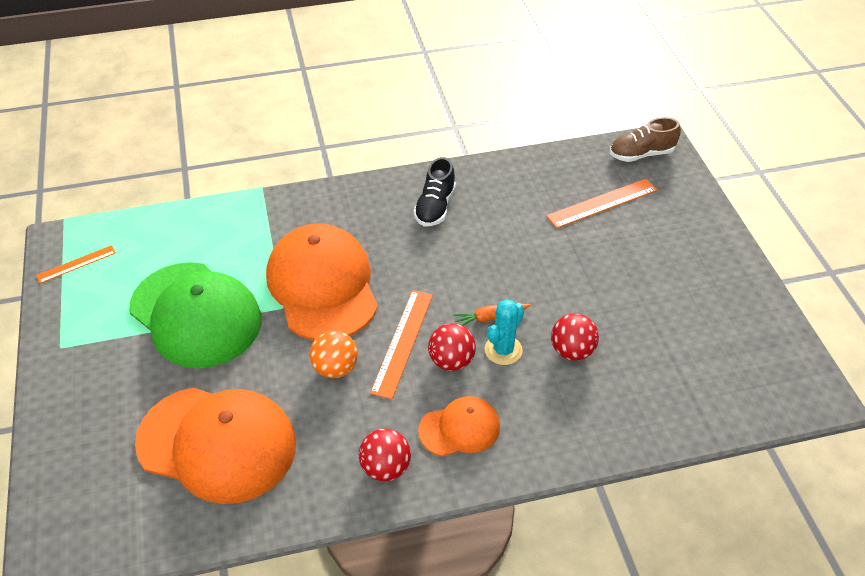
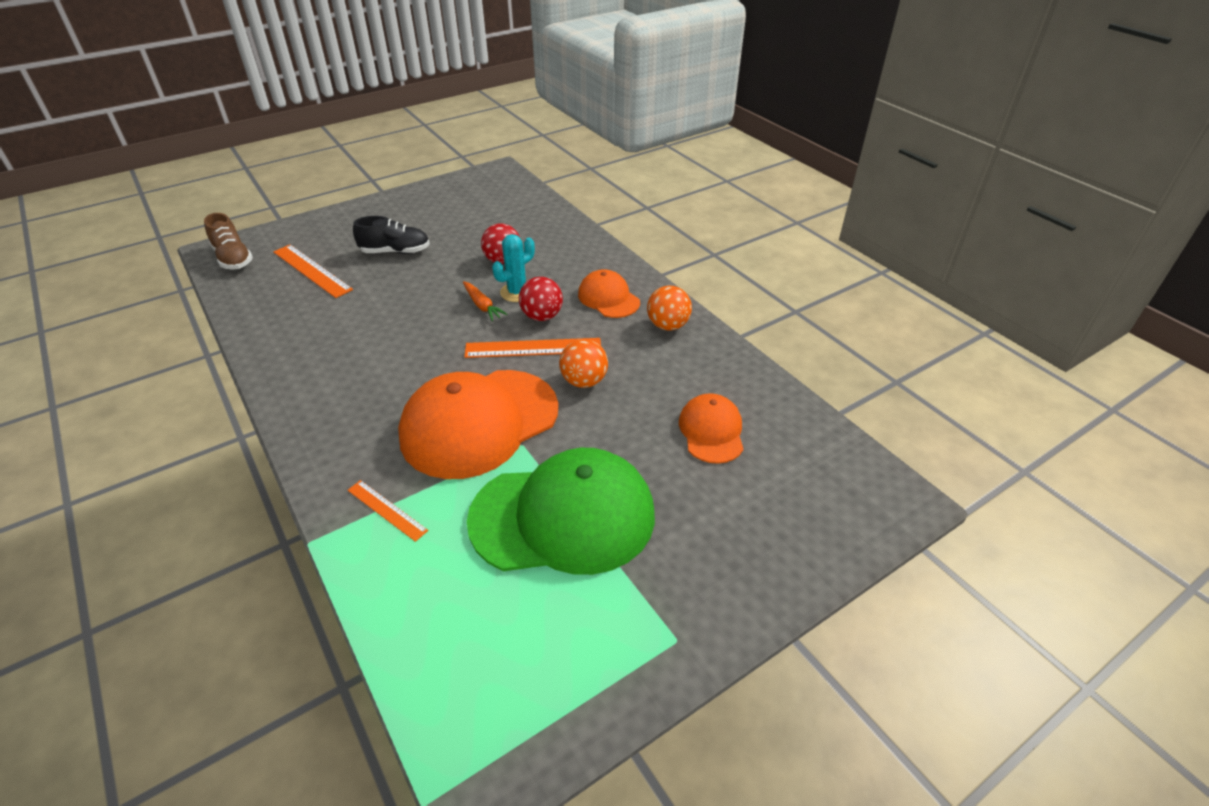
camera: 110 degrees left, 5 degrees down
orange ruler [36,245,116,283] -> orange ruler moved to [348,480,428,542]
green cap [130,262,262,368] -> green cap turned 60 degrees clockwise [467,448,655,575]
orange cap [135,387,296,504] -> orange cap [679,393,743,464], size x0.51
red ball [359,428,411,481] -> orange ball [647,286,692,331]
black shoe [414,157,456,226] -> black shoe moved to [353,216,430,254]
turquoise cactus [485,299,525,365] -> turquoise cactus turned 60 degrees counterclockwise [492,234,535,302]

